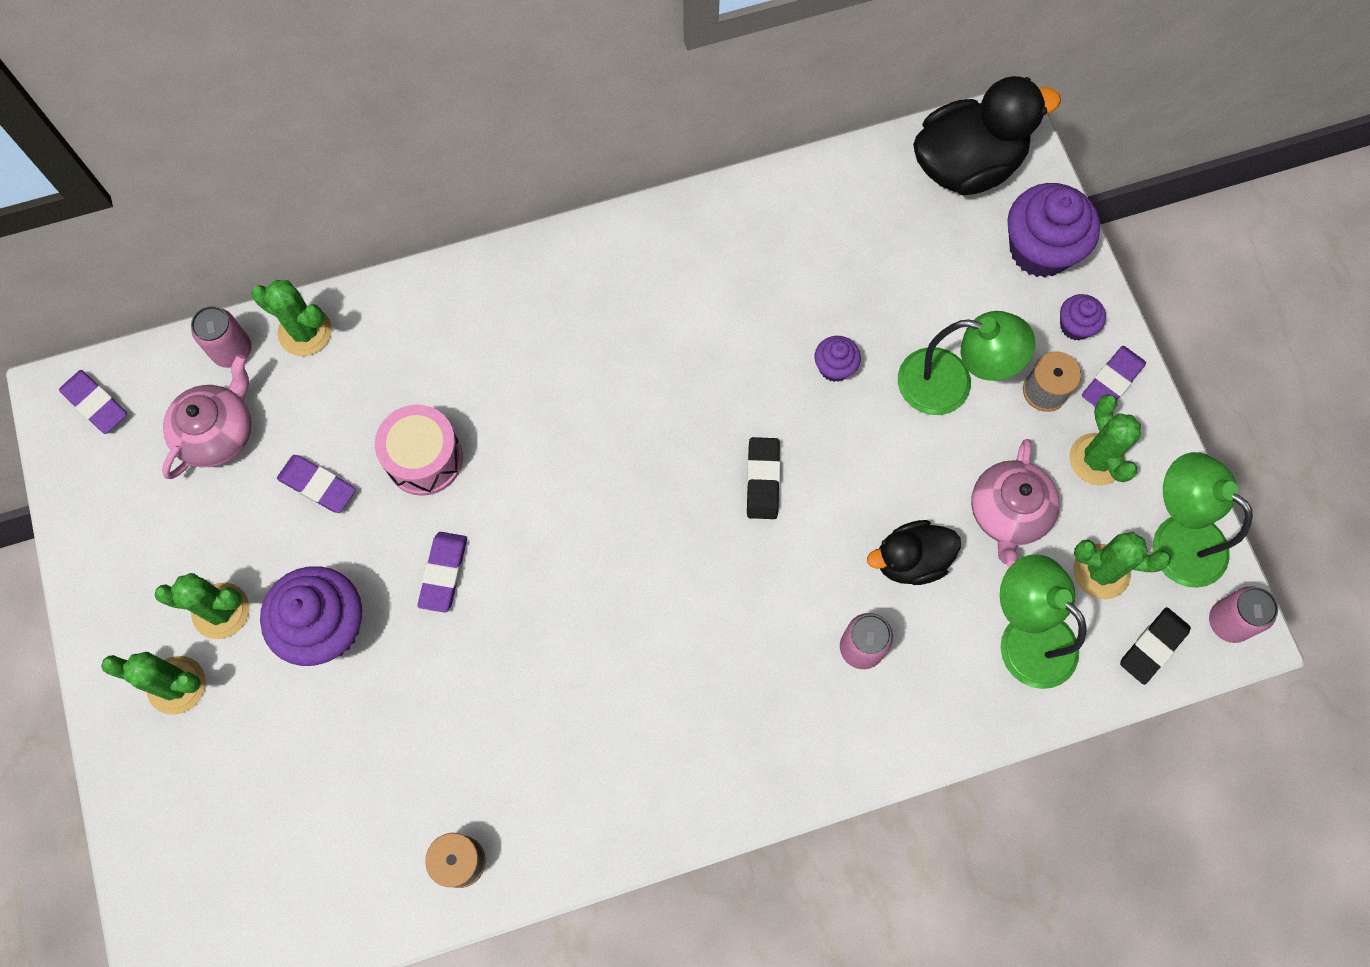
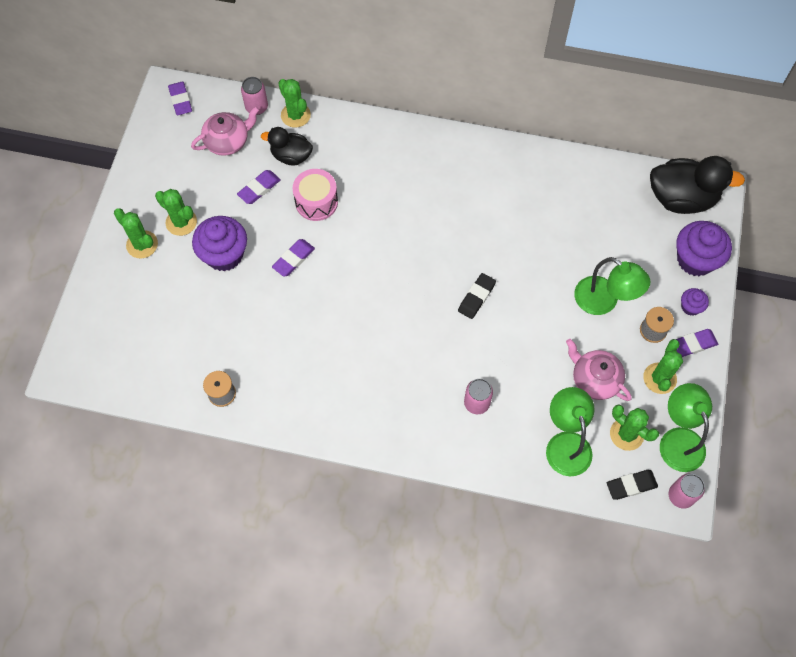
camera: 30 degrees right, 5 degrees down
purple eraser [277,455,356,513] -> purple eraser turned 75 degrees clockwise [237,170,281,204]
purple cupcake [815,336,861,382] -> none
black duck [867,520,961,585] -> black duck moved to [261,127,313,165]
pink teapot [971,439,1060,568] -> pink teapot turned 90 degrees clockwise [566,339,632,401]

